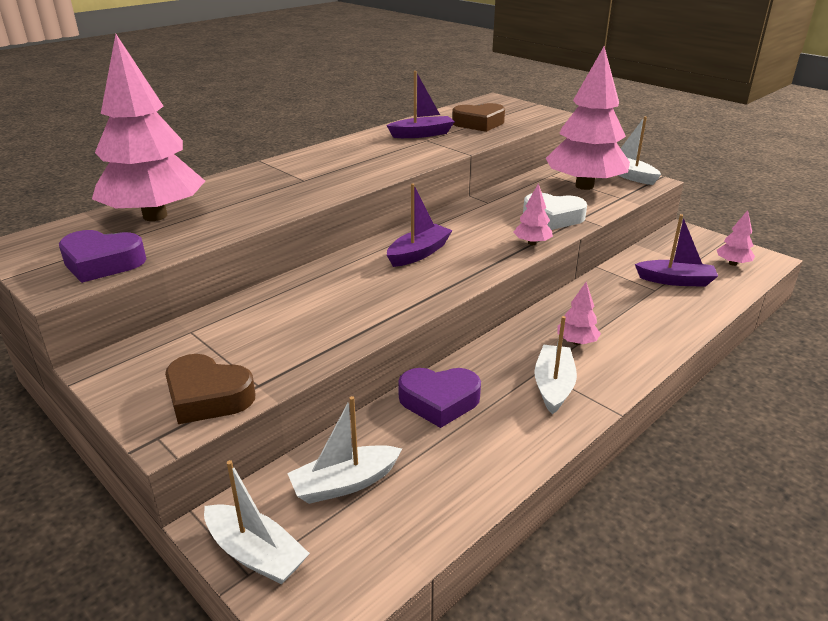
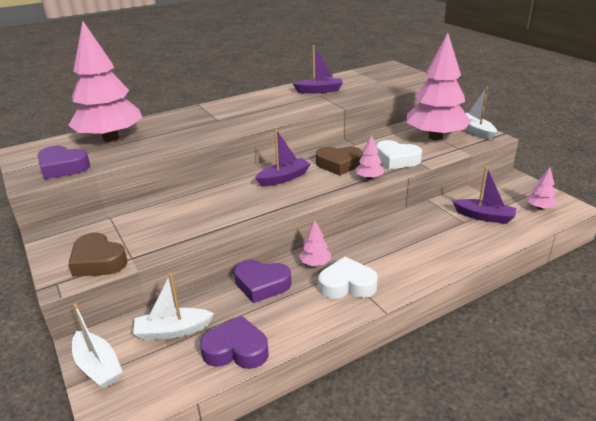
camera: 15 degrees right, 0 degrees up
brown heart [452,103,505,132] -> brown heart moved to [316,146,363,176]
white boat [534,316,577,414] -> white heart [318,257,378,299]
pink tree [558,282,601,345] -> pink tree moved to [299,220,331,266]
none -> purple heart [200,315,269,369]

